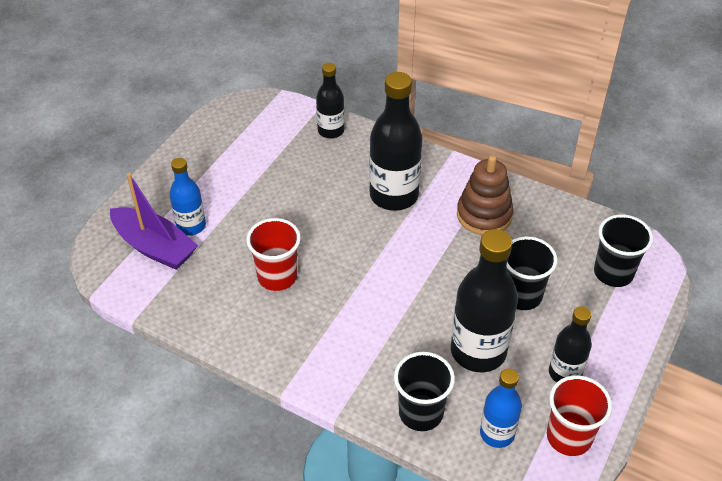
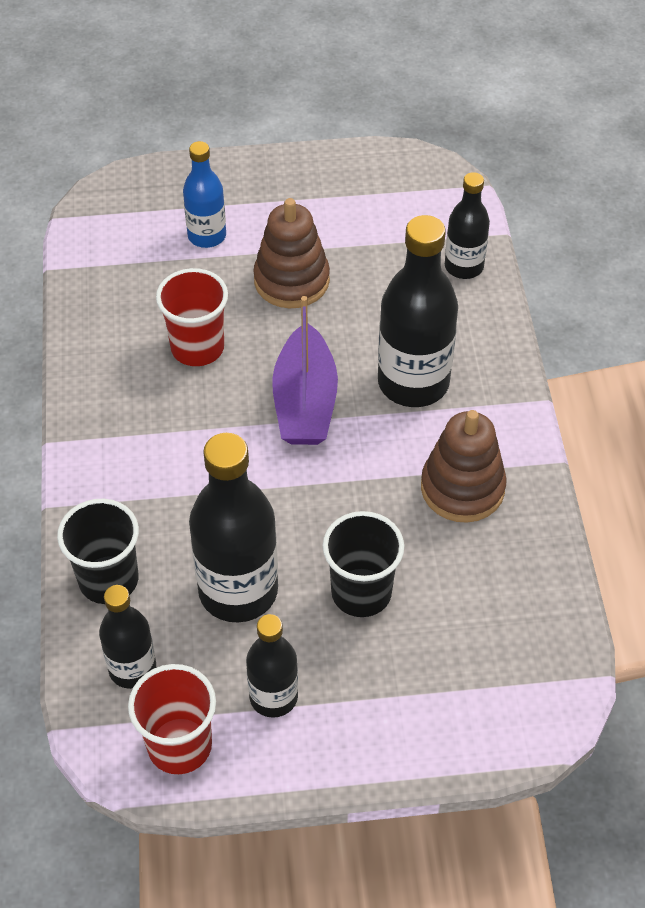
camera: 55 degrees right, 5 degrees up
purple boat [110,173,198,270] -> purple boat moved to [272,296,338,445]
blue bottle [480,368,522,448] -> black bottle [99,585,156,689]
black cup [594,214,653,287] -> none
none -> brown stacking toy [253,198,330,308]

